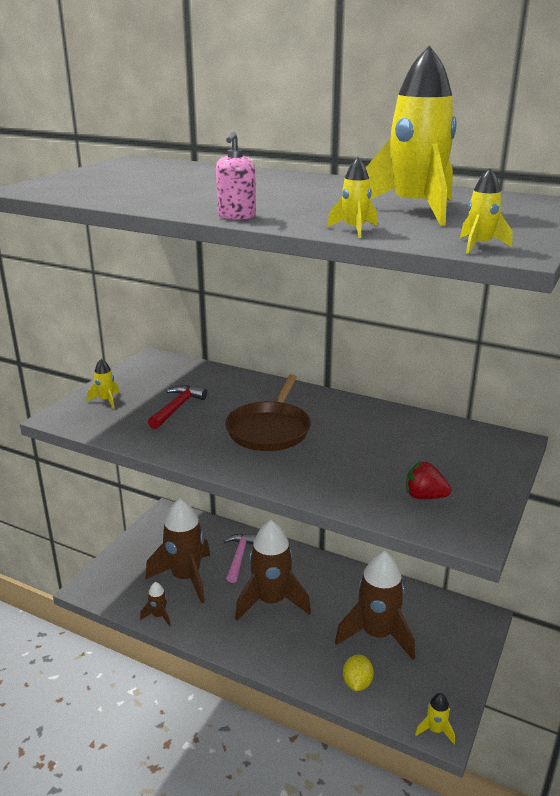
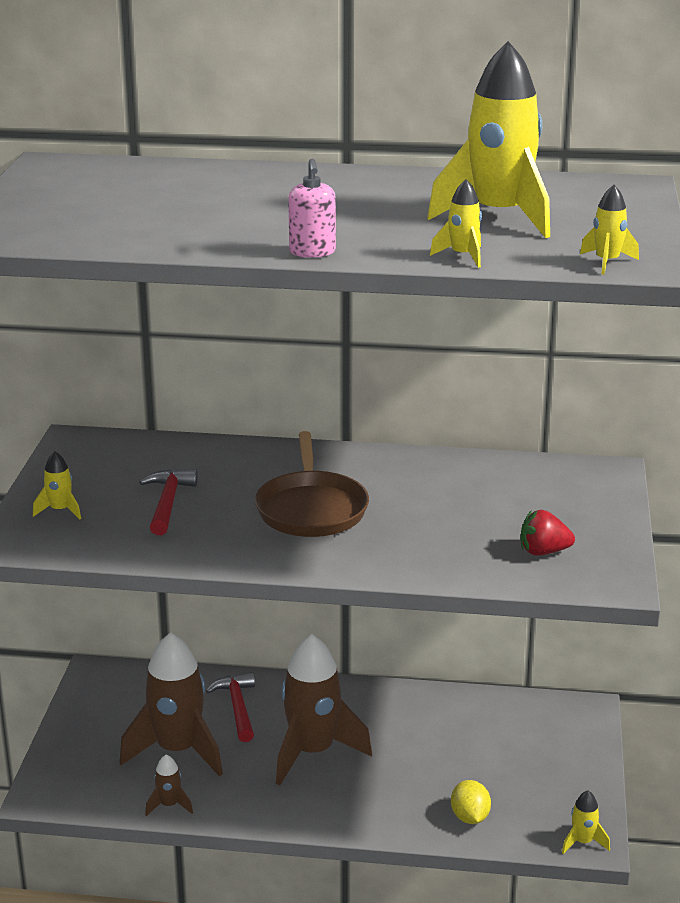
camera: 20 degrees left, 0 degrees up
pink hammer [224,534,257,583] -> red hammer [206,672,255,742]
brown rocket [335,551,415,660] -> none

